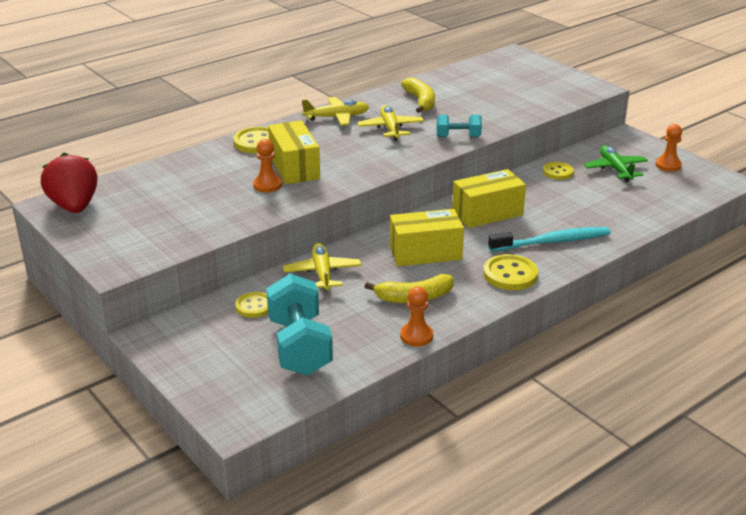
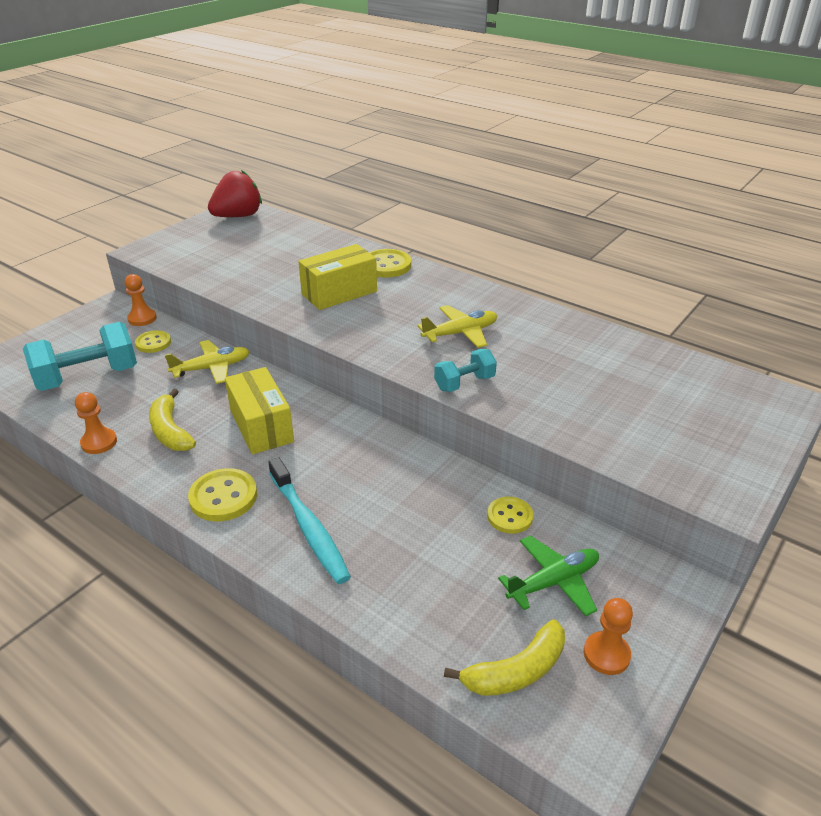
camera: 75 degrees right, 5 degrees up
orange pawn [253,139,282,193] -> orange pawn moved to [125,274,157,326]
yellow plane [302,97,369,126] -> none
yellow banana [401,78,435,113] -> yellow banana moved to [444,619,565,696]
turquoise dumbbell [437,115,482,137] -> turquoise dumbbell turned 75 degrees clockwise [434,349,497,392]
yellow box [452,169,526,228] -> none

